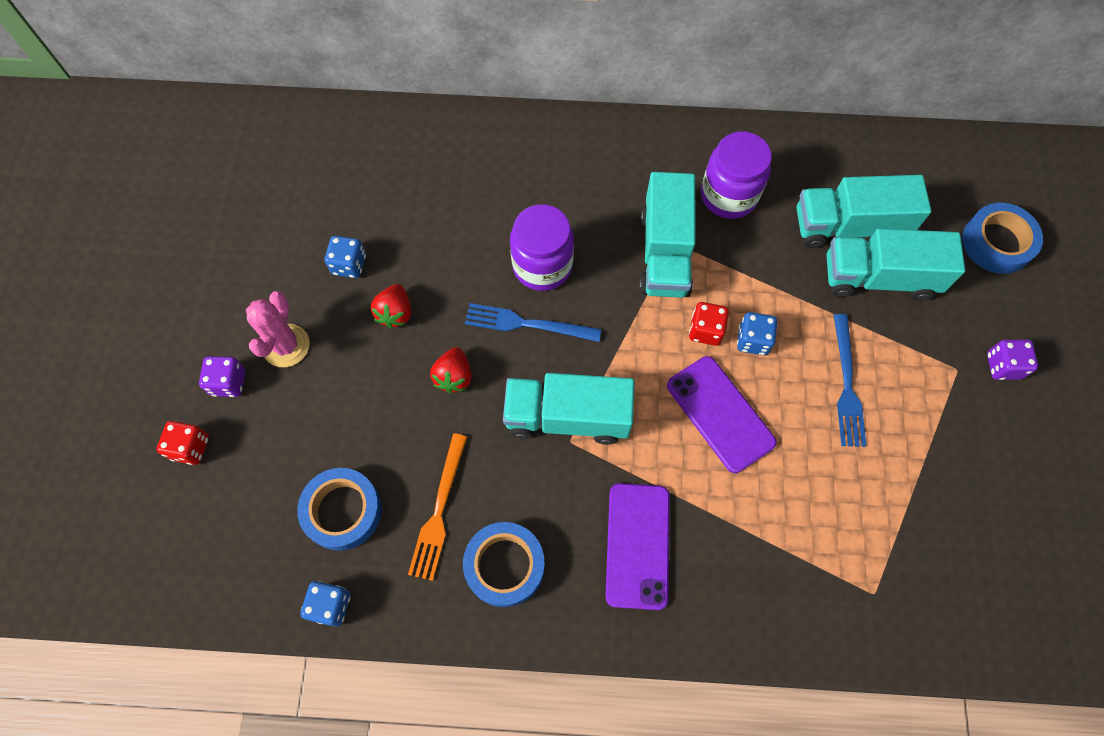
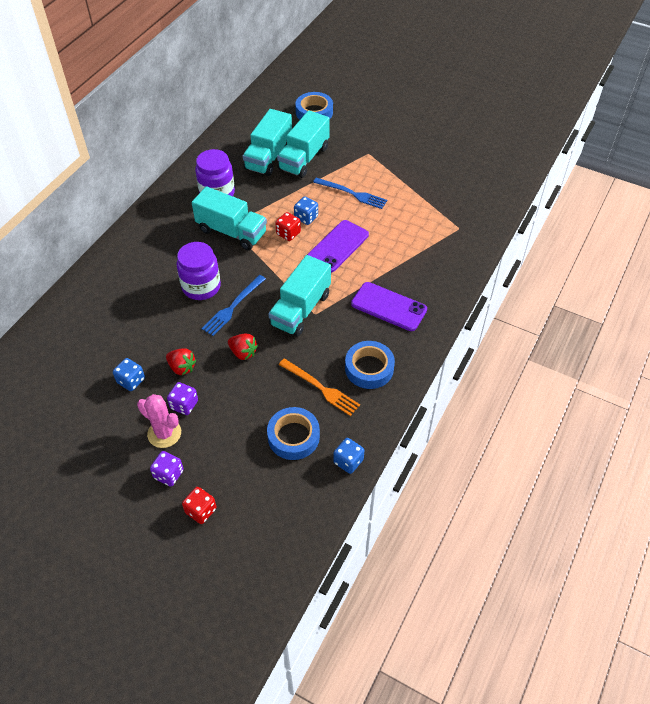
camera: 65 degrees left, 15 degrees down
purple phone [667,356,777,473] -> purple phone turned 45 degrees counterclockwise [307,220,369,273]
purple dice [987,340,1038,380] -> purple dice moved to [167,382,198,415]

